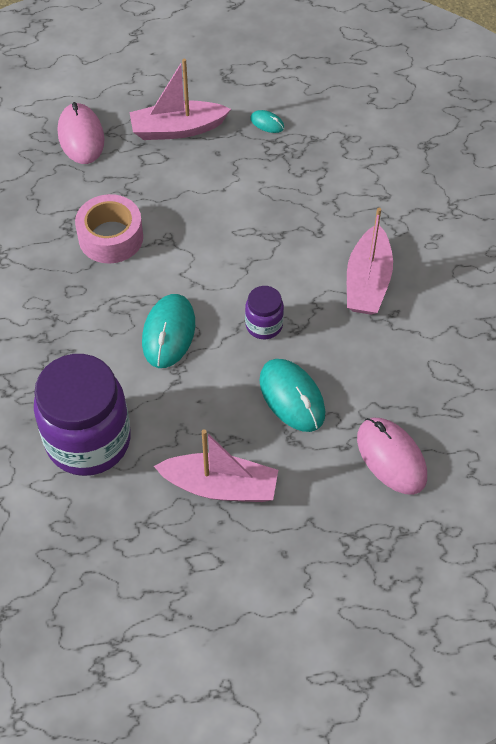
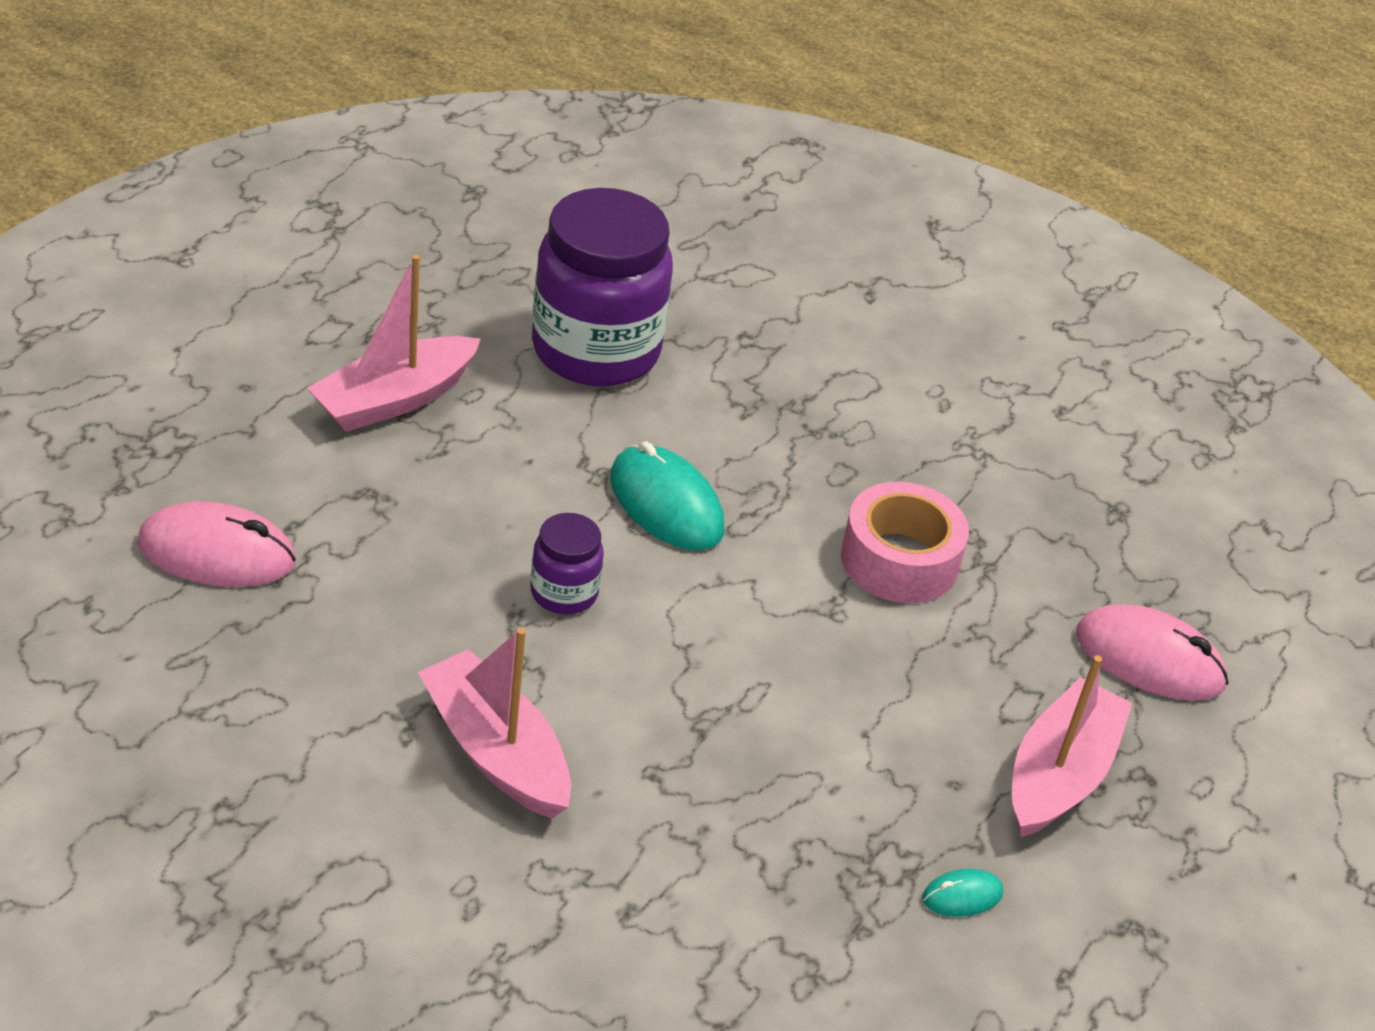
camera: 125 degrees right, 15 degrees down
turquoise mouse [259,359,325,432] -> none

